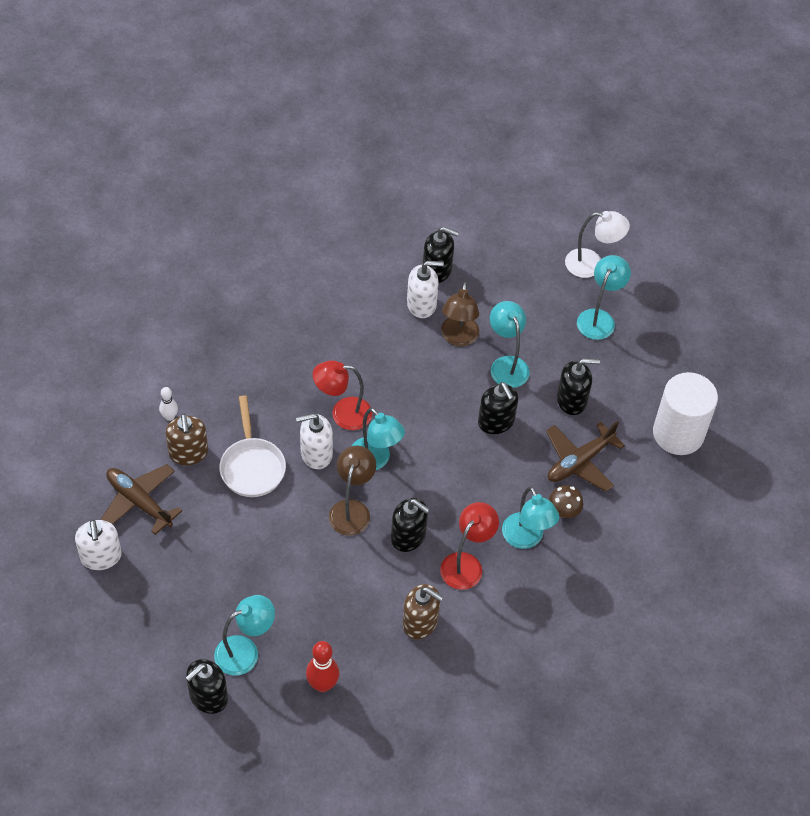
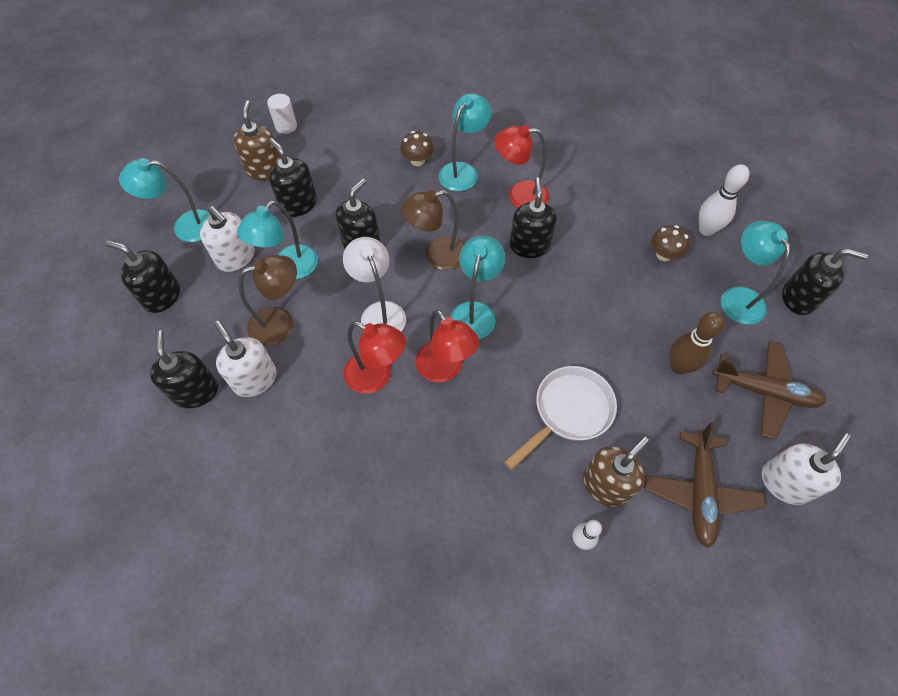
camera: 120 degrees left, 5 degrees up
turquoise lamp [214,595,275,676] -> turquoise lamp turned 45 degrees clockwise [721,221,790,325]
white soap dispenser [296,413,333,469] -> white soap dispenser moved to [200,206,254,272]
red bowling pin [306,641,339,692] -> white bowling pin [699,164,750,236]
brown lamp [329,446,376,536] -> brown lamp moved to [401,190,465,270]
brown soap dispenser [402,584,443,639] -> brown soap dispenser moved to [233,100,281,181]
brown plane [546,421,625,492] -> brown plane moved to [713,341,826,440]
white lamp [565,211,630,278] -> white lamp moved to [343,237,406,332]
white cylinder [653,372,718,455] -> white cylinder [267,94,297,134], size x0.45
none -> black soap dispenser [105,240,180,313]
none -> red lamp [344,321,406,394]
none -> brown mushroom [651,225,689,261]
none -> brown bowling pin [669,312,724,375]

